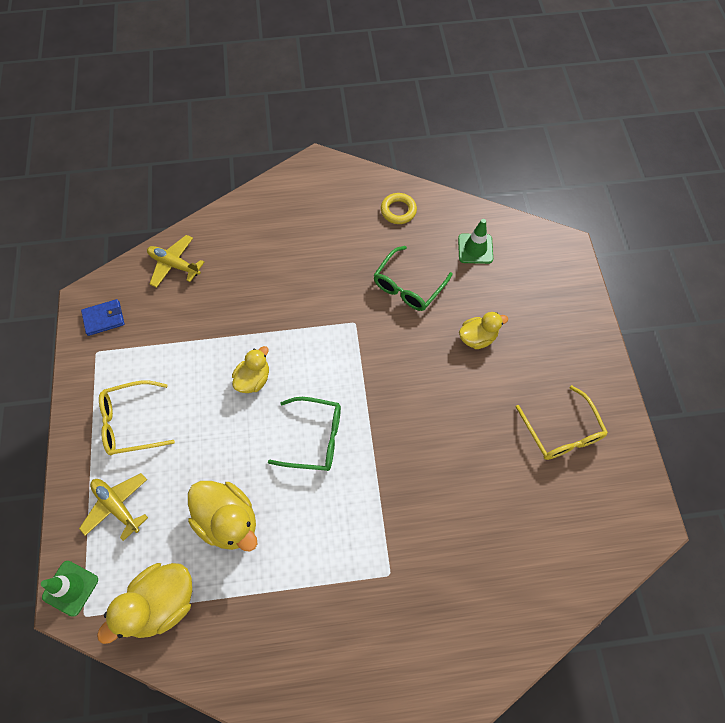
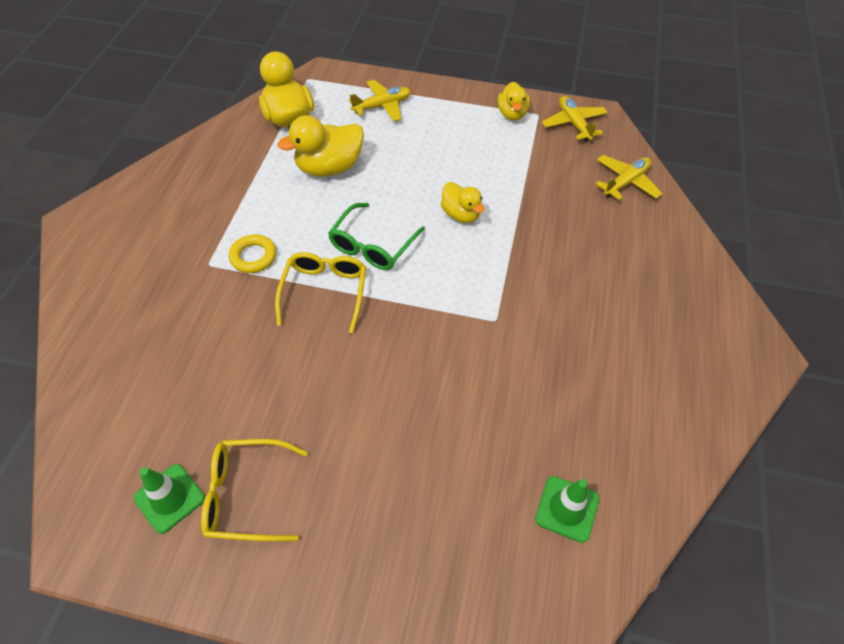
camera: 110 degrees right, 10 degrees down
green traffic cone [41,561,98,617] -> green traffic cone moved to [134,464,205,534]
blue wallet [81,299,125,336] -> yellow plane [542,96,608,142]
yellow glasses [99,381,175,455] -> yellow glasses moved to [275,252,366,333]
green glasses [374,246,453,311] -> none
yellow ring [381,193,417,224] -> yellow ring moved to [229,234,276,273]
yellow duck [459,312,508,349] -> yellow duck moved to [498,82,530,120]

